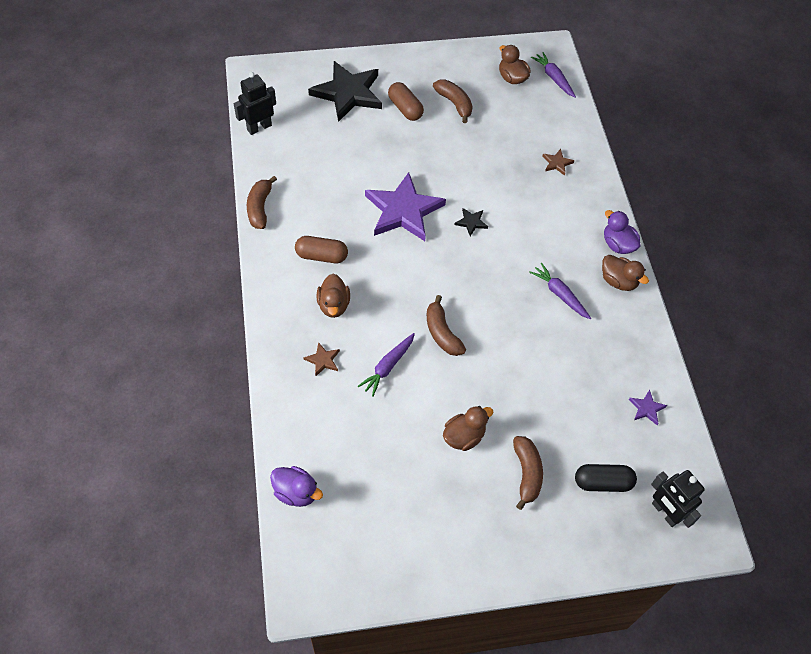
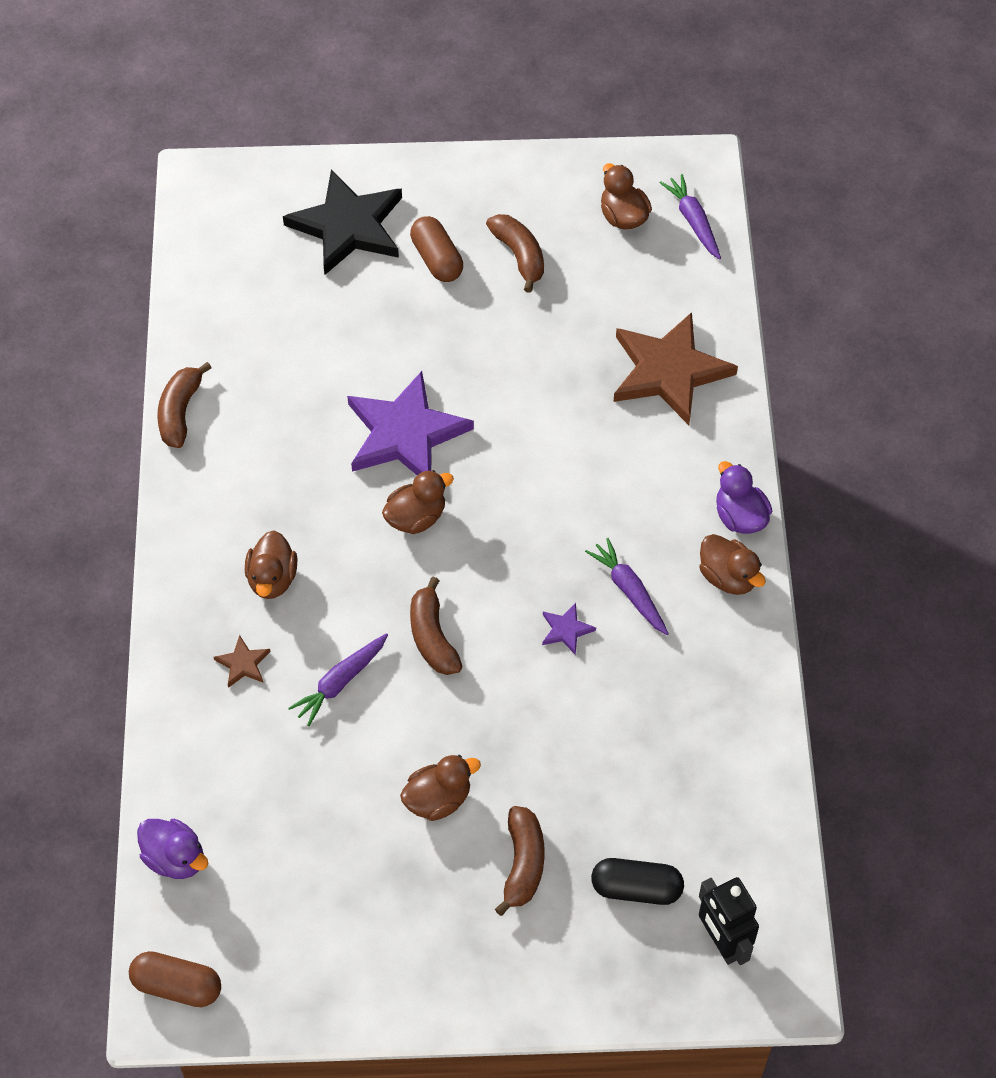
camera: 10 degrees right, 0 degrees up
black robot [234,72,276,135] -> none
brown capsule [295,236,348,263] -> brown capsule moved to [129,951,221,1007]
black star [454,208,488,236] -> none
brown star [543,149,574,176] -> brown star [614,312,738,425], size x2.44
purple star [629,390,667,425] -> purple star moved to [542,603,596,655]
none -> brown duck [382,470,454,534]

